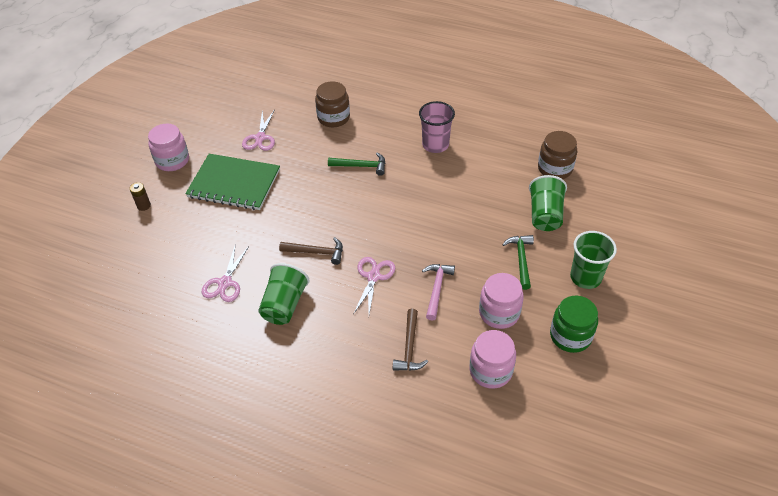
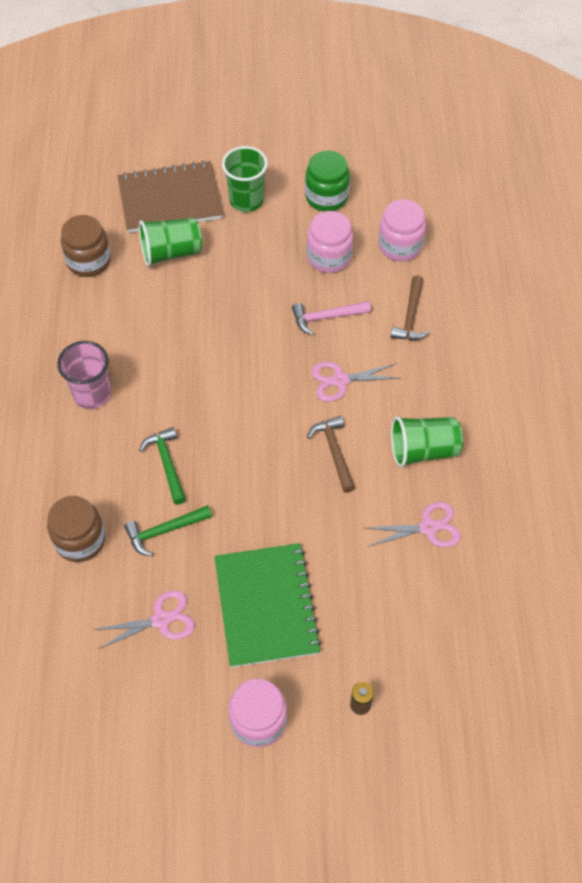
camera: 115 degrees left, 10 degrees up
brown hammer [393,309,428,371] -> brown hammer turned 120 degrees clockwise [391,275,430,340]
green hammer [502,235,534,290] -> green hammer moved to [124,505,212,557]
none -> brown notebook [118,160,223,233]

